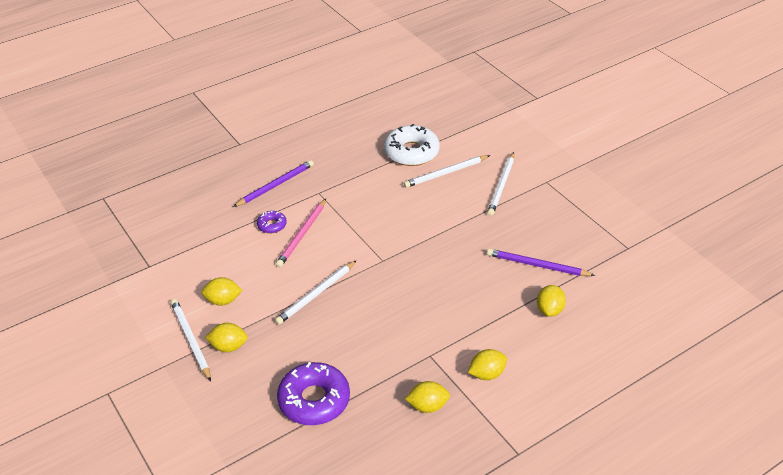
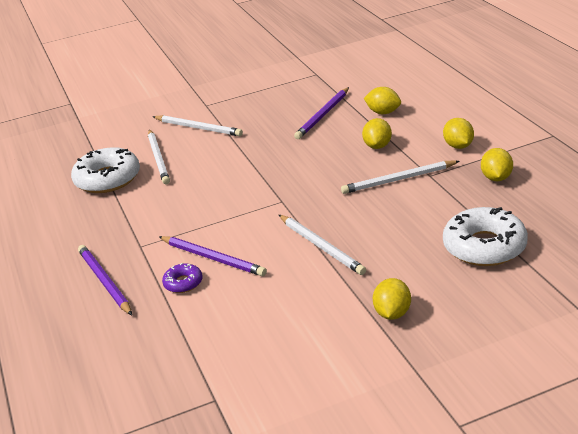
camera: 75 degrees left, 10 degrees down
white pencil [171,299,211,381] -> white pencil moved to [341,161,460,194]
yellow lemon [201,277,242,306] -> yellow lemon moved to [362,118,392,149]
pink pencil [276,199,326,267] -> purple pencil [159,236,267,277]
purple donut [277,362,350,425] -> white donut [443,207,528,266]

